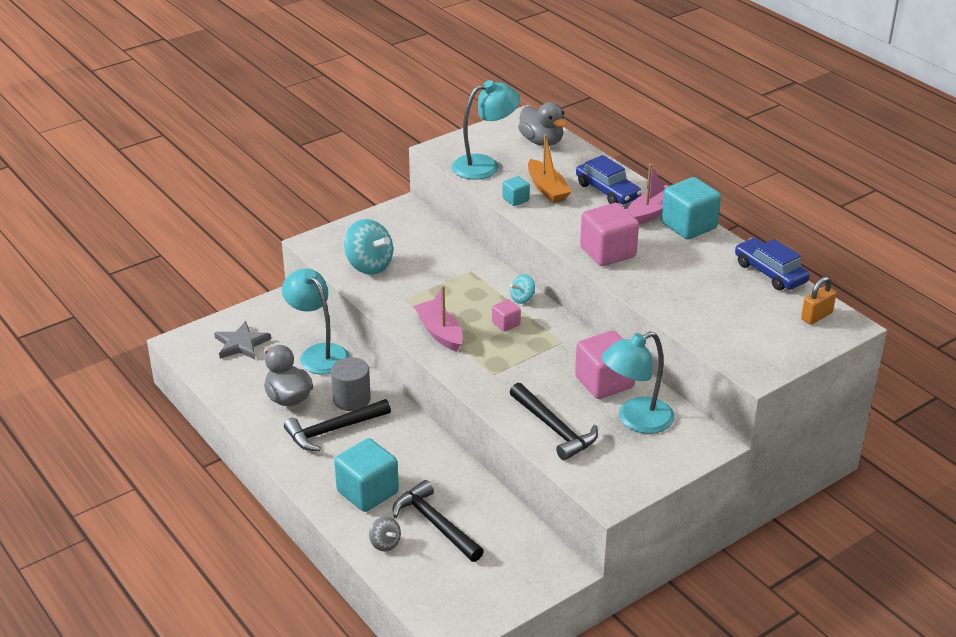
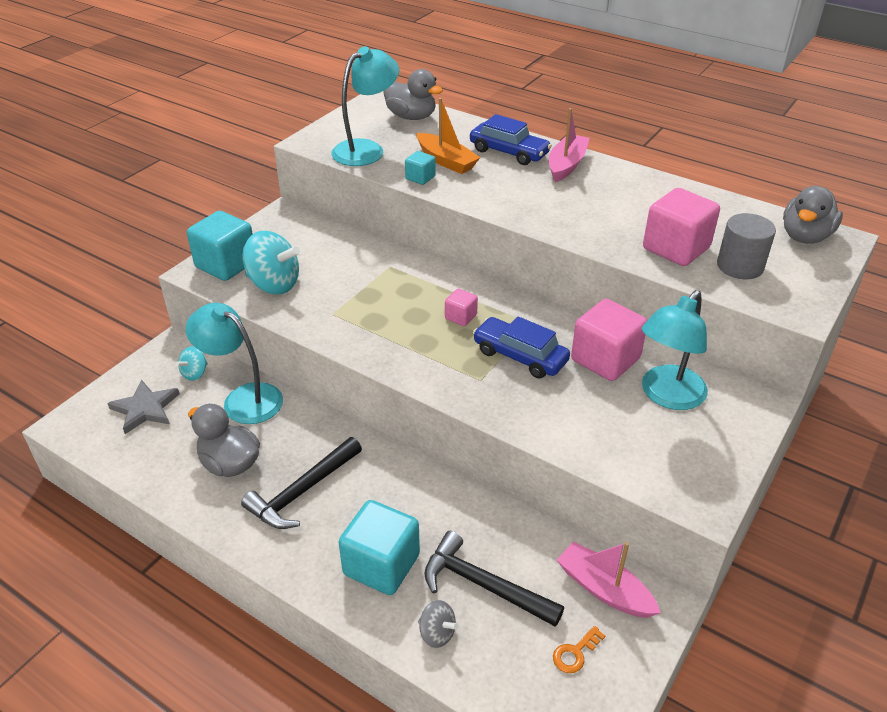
camera: 20 degrees left, 5 degrees up
grey cylinder [331,357,371,411] -> grey cylinder moved to [717,213,776,279]
pink boat [414,286,463,352] -> pink boat moved to [557,542,661,618]
turquoise spinning top [510,274,535,304] -> turquoise spinning top moved to [175,346,208,381]
black hammer [510,383,598,461] -> none
pink cube [580,203,639,266] -> pink cube moved to [643,188,720,266]
turquoise cube [661,177,721,239] -> turquoise cube moved to [187,211,253,281]
blue car [735,238,810,290] -> blue car moved to [473,316,570,378]
orange padlock [801,277,836,325] -> grey duck [783,186,843,244]
none -> orange key [553,626,605,673]

